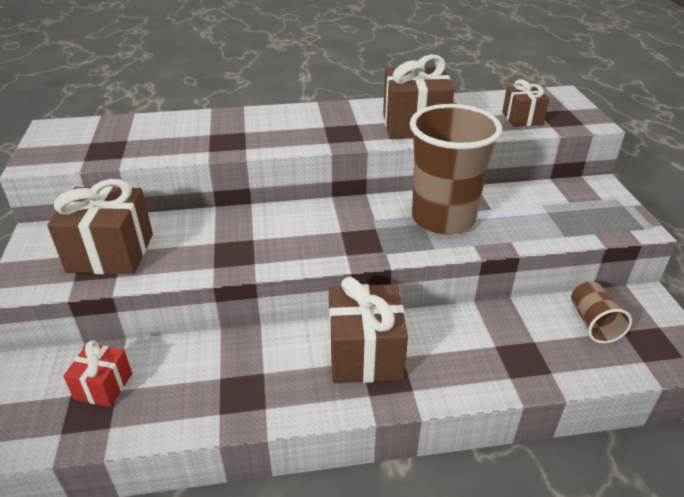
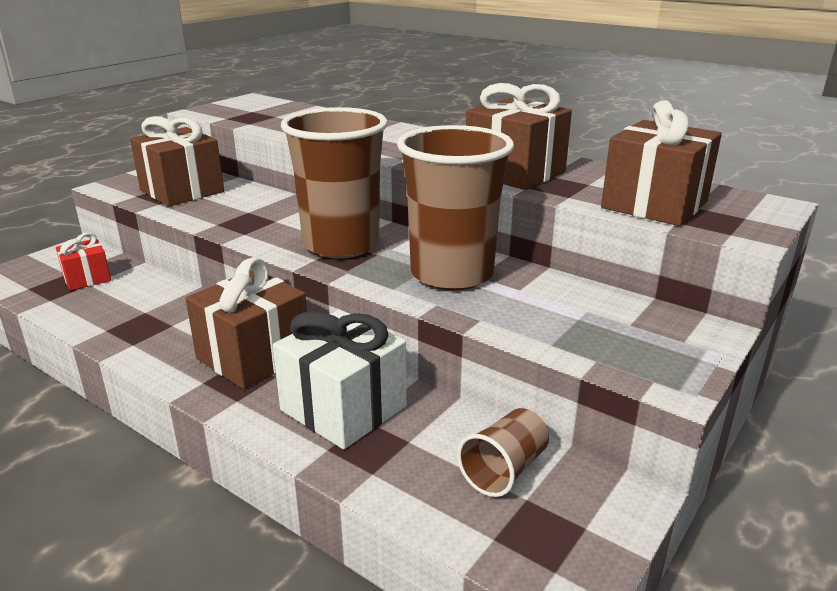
camera: 45 degrees right, 10 degrees down
brown gift [502,79,549,127] -> brown gift [601,100,722,226], size x1.76
none -> white gift [273,310,407,449]
none -> brown cup [281,107,388,259]

